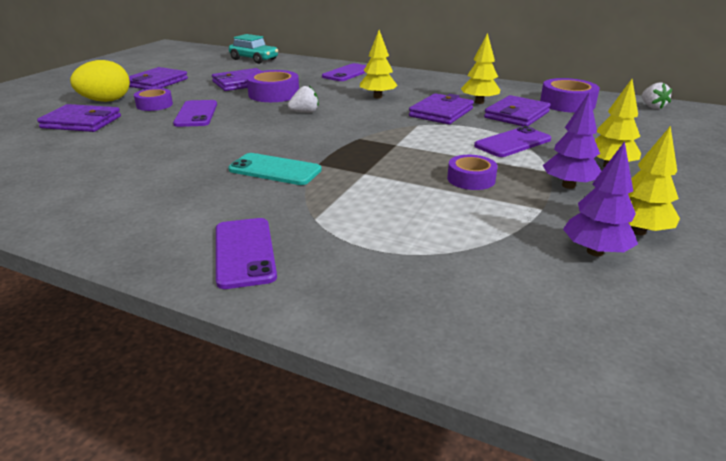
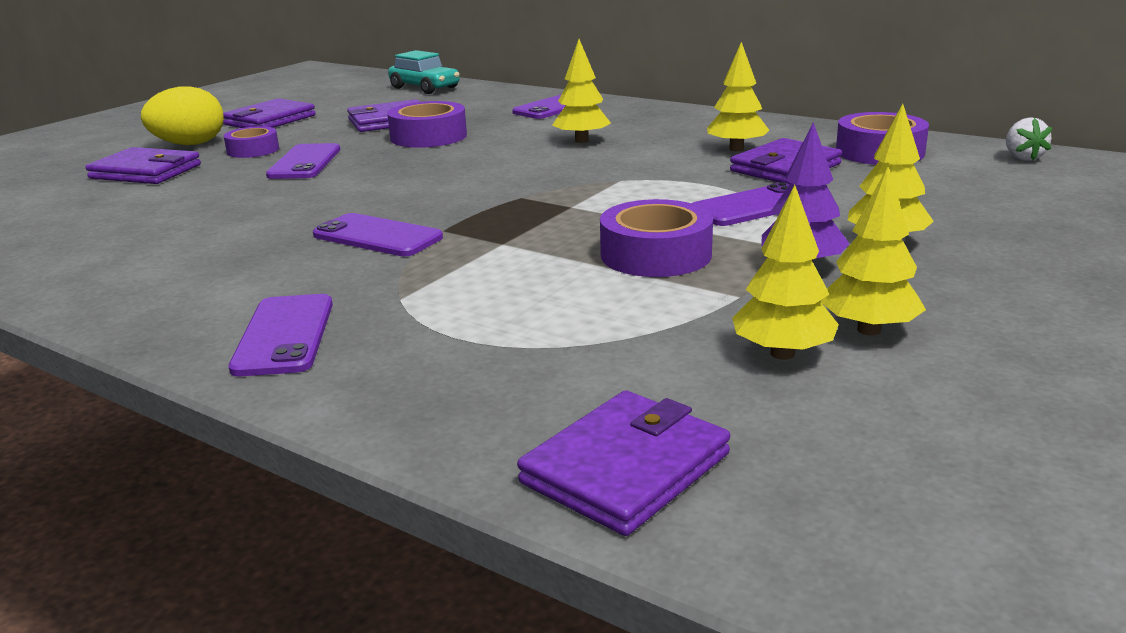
camera: 10 degrees right, 5 degrees down
turquoise phone [228,153,322,185] -> purple phone [313,213,443,256]
white strawberry [288,86,319,113] -> none
purple wallet [409,93,474,124] -> purple wallet moved to [517,390,730,536]
purple tape [447,155,498,190] -> purple tape [600,199,713,277], size x1.54
purple tree [563,141,638,256] -> yellow tree [732,185,839,360]

